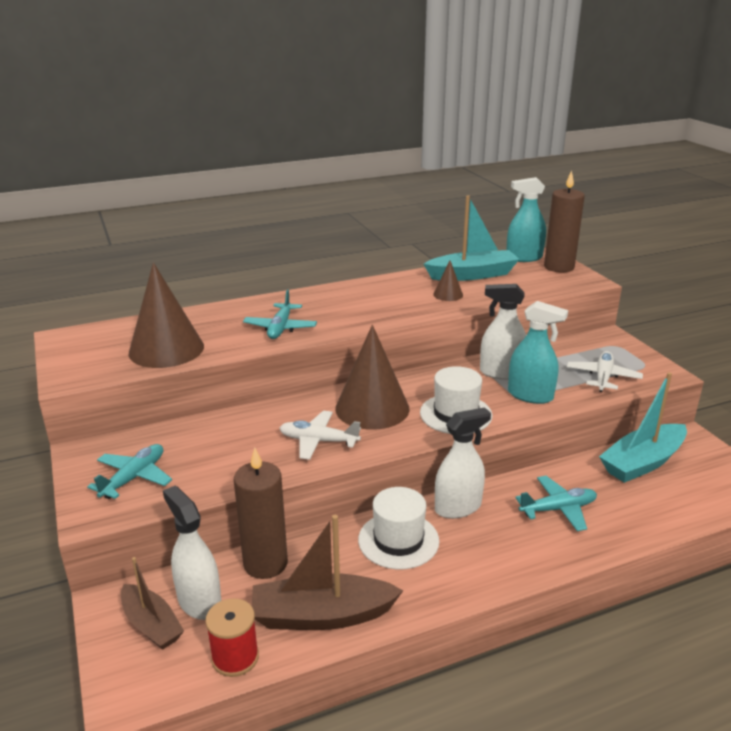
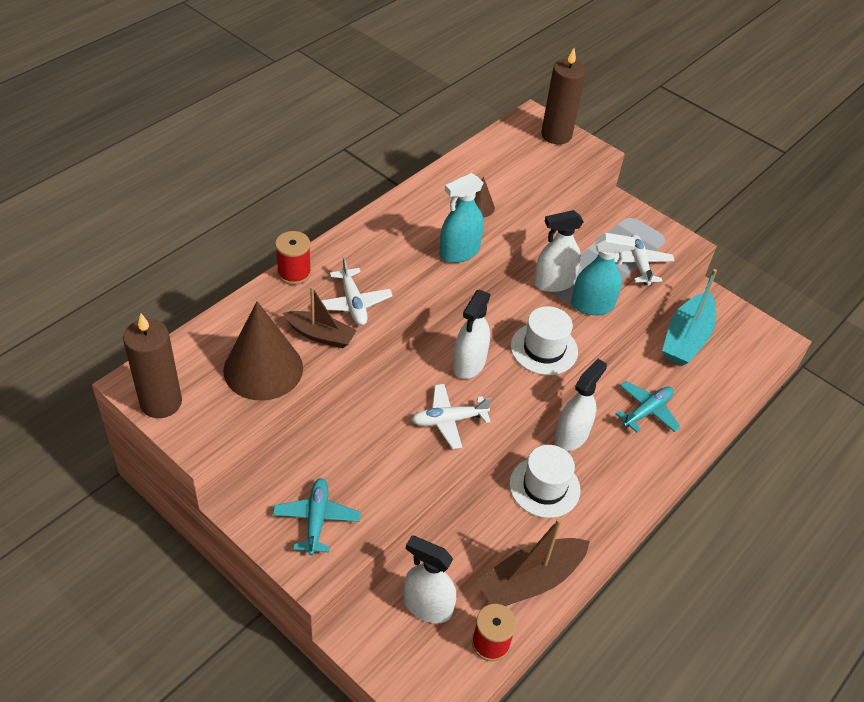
camera: 30 degrees left, 20 degrees up
brown boat [121,557,184,650] -> brown boat moved to [283,287,357,348]
brown candle [234,448,288,579] -> brown candle moved to [123,314,182,418]
turquoise plane [243,289,317,339] -> white plane [322,257,393,325]
brown cone [335,325,409,430] -> white spray bottle [453,290,491,379]
turquoise boat [424,195,519,281] -> none
turquoise spray bottle [506,177,546,262] -> turquoise spray bottle moved to [439,173,484,263]
none -> red spool [275,231,311,285]

